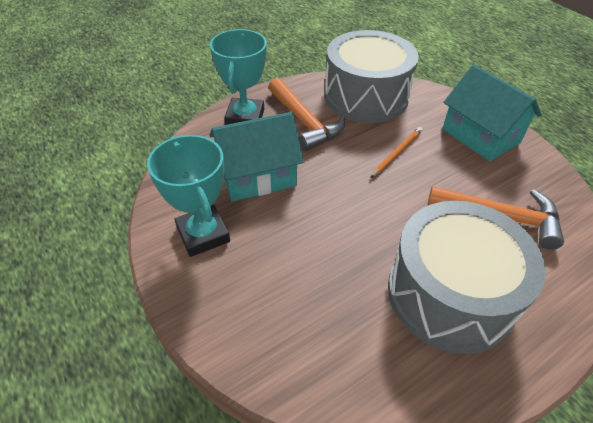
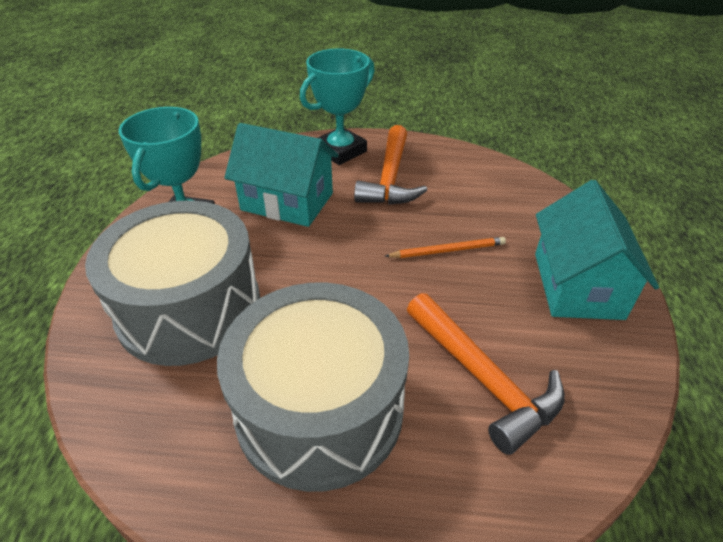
camera: 40 degrees right, 5 degrees down
grey drum [324,30,419,123] -> grey drum moved to [85,200,260,366]

